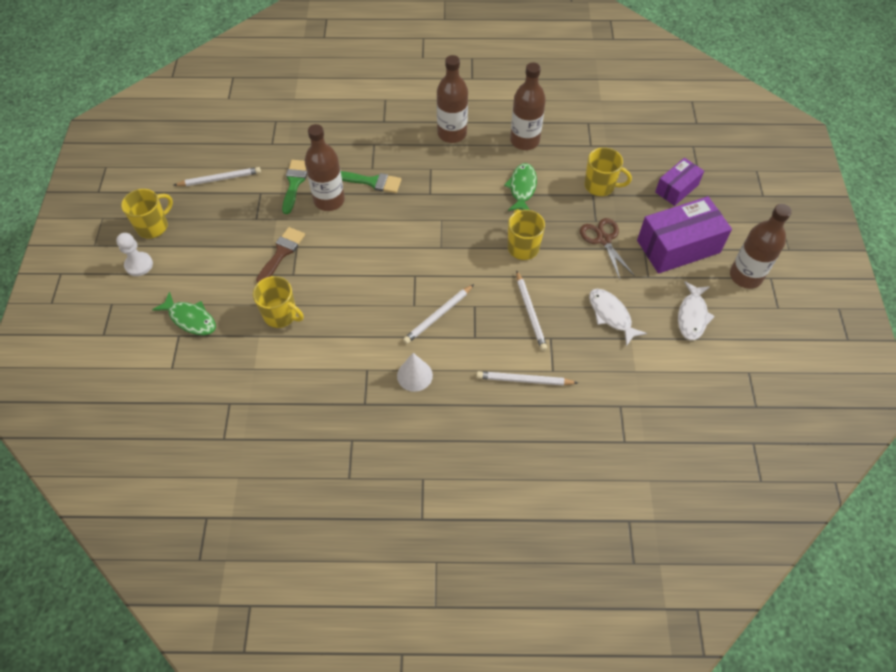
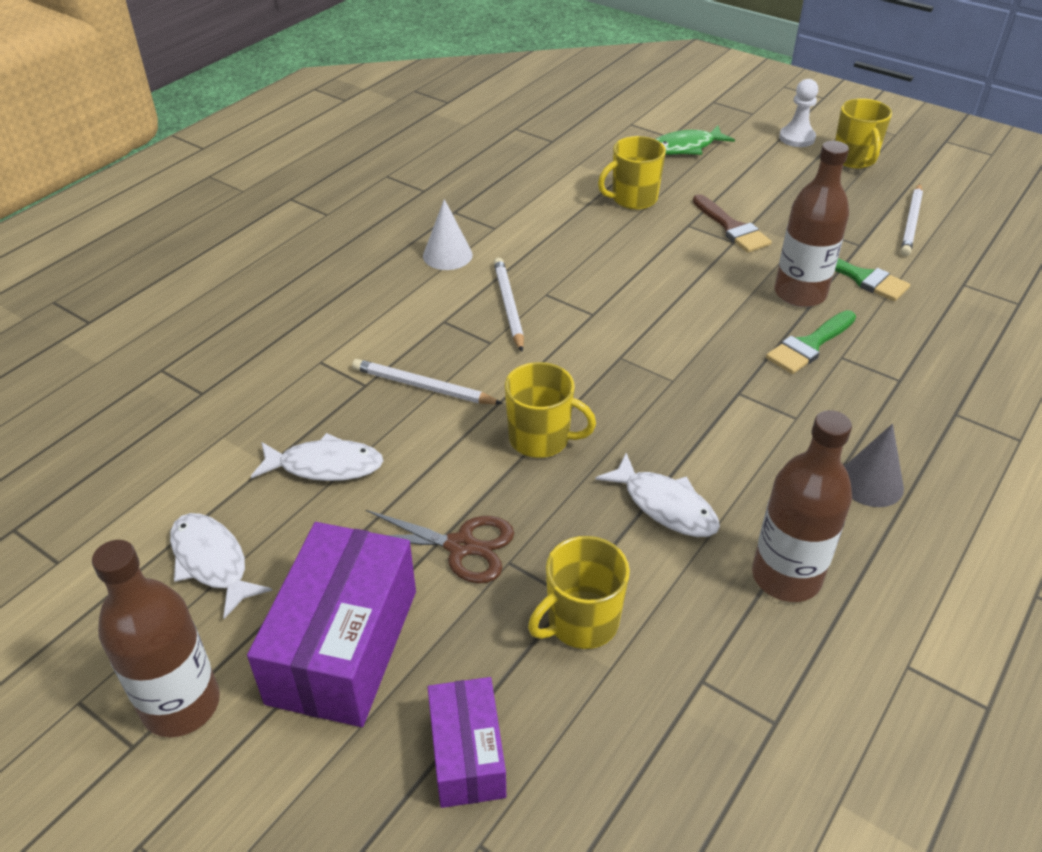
camera: 125 degrees right, 15 degrees down
brown bottle [437,55,468,143] -> grey cone [844,424,904,507]
white pencil [477,371,578,386] -> none
green fish [504,163,537,211] -> white fish [595,453,720,537]

